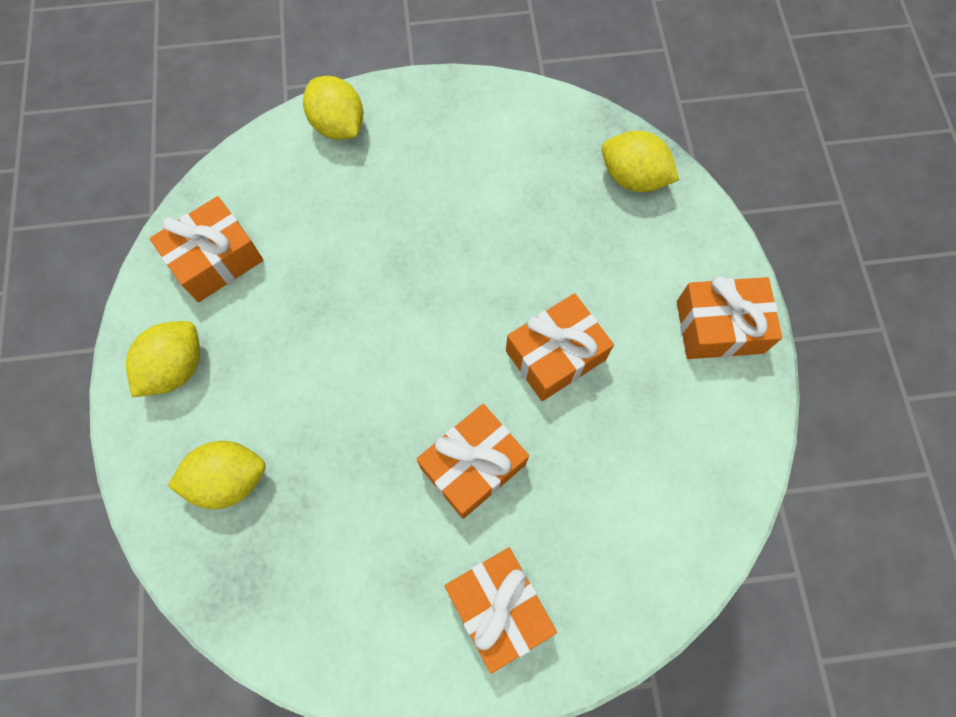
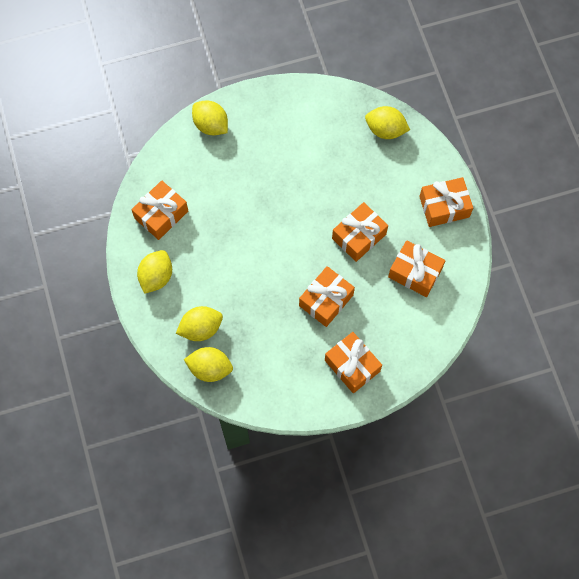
camera: 10 degrees left, 0 degrees up
none -> yellow lemon [184,347,233,382]
none -> orange gift [388,240,445,297]

